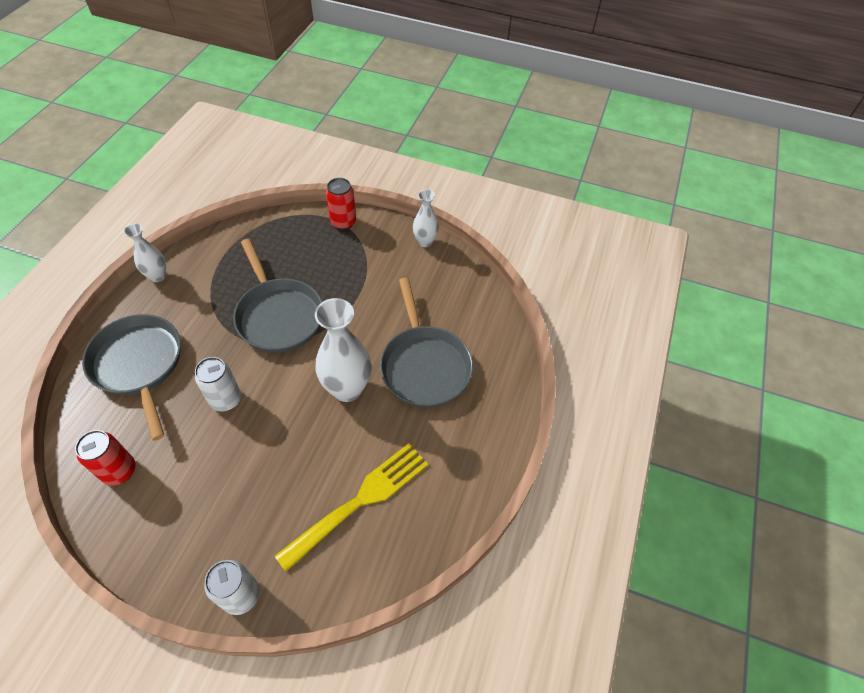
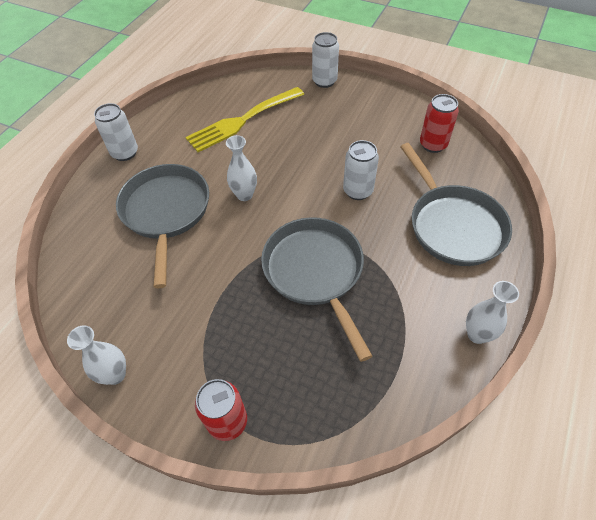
camera: 170 degrees left, 0 degrees up
white vase [315,298,371,402] -> white vase [226,135,257,201], size x0.58
none -> white can [94,103,138,161]

